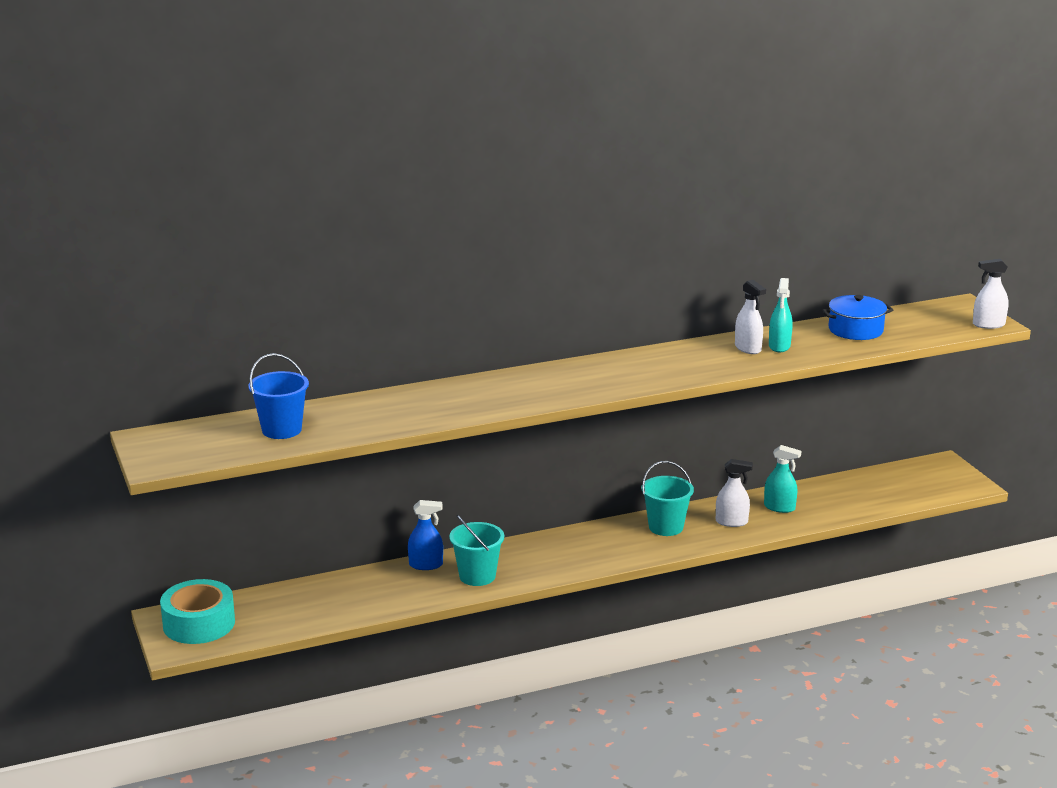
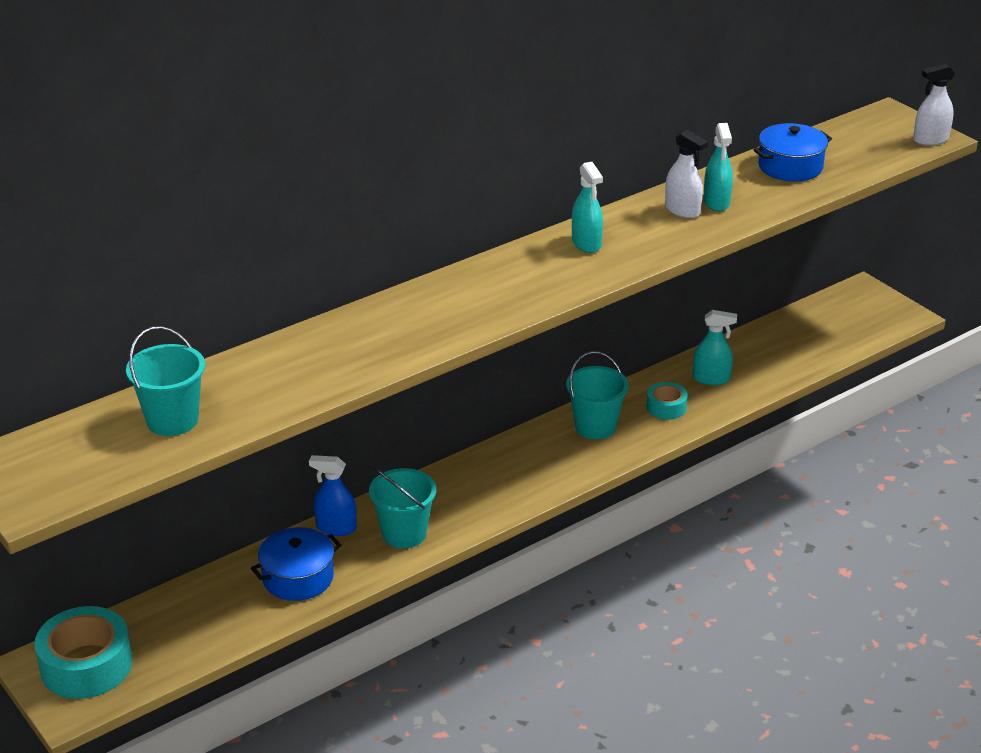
camera: 15 degrees left, 10 degrees up
blue bucket [248,353,309,439] -> turquoise bucket [126,326,205,436]
blue spray bottle [408,500,443,570] -> blue spray bottle turned 150 degrees counterclockwise [309,455,357,536]
white spray bottle [716,459,753,527] -> turquoise tape [647,382,688,420]
none -> blue pot [251,527,341,601]
none -> turquoise spray bottle [572,162,603,253]

